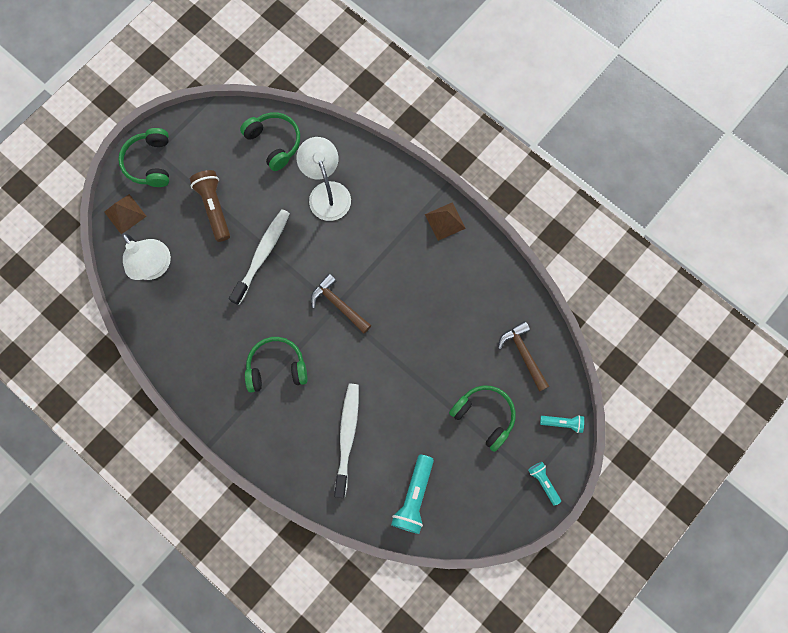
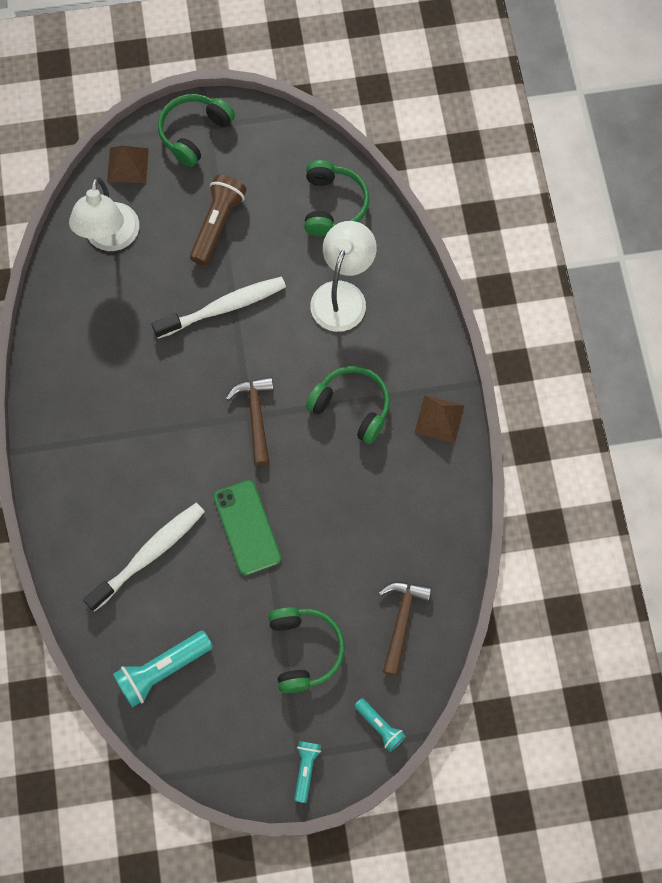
camera: 40 degrees right, 5 degrees down
green headphones [245,337,308,392] -> green headphones moved to [306,366,390,444]
none -> green phone [214,480,281,575]

